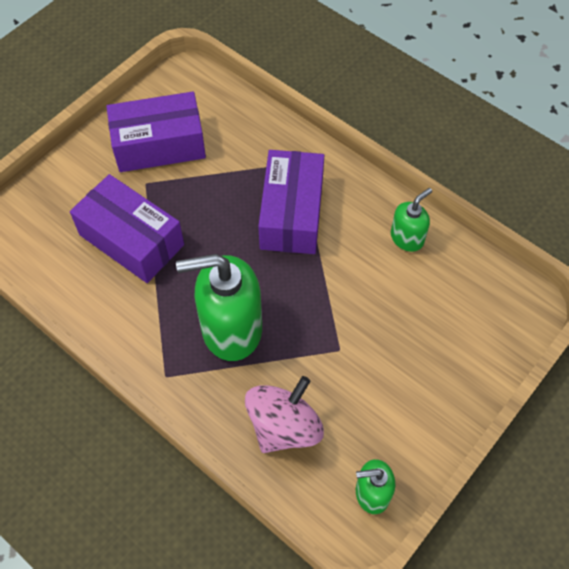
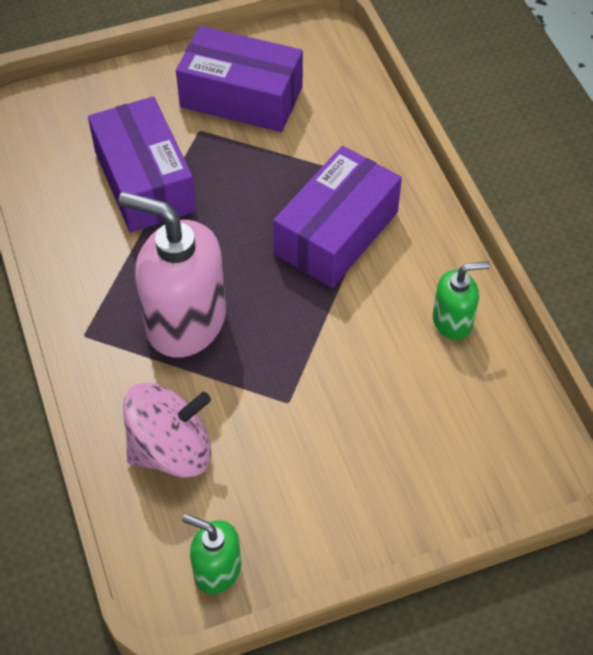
camera: 30 degrees right, 5 degrees down
green soap dispenser [176,254,262,361] -> pink soap dispenser [118,192,226,358]

